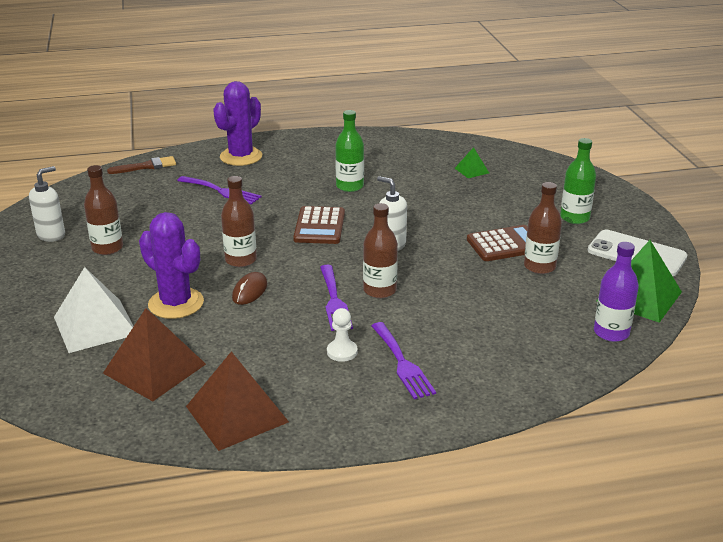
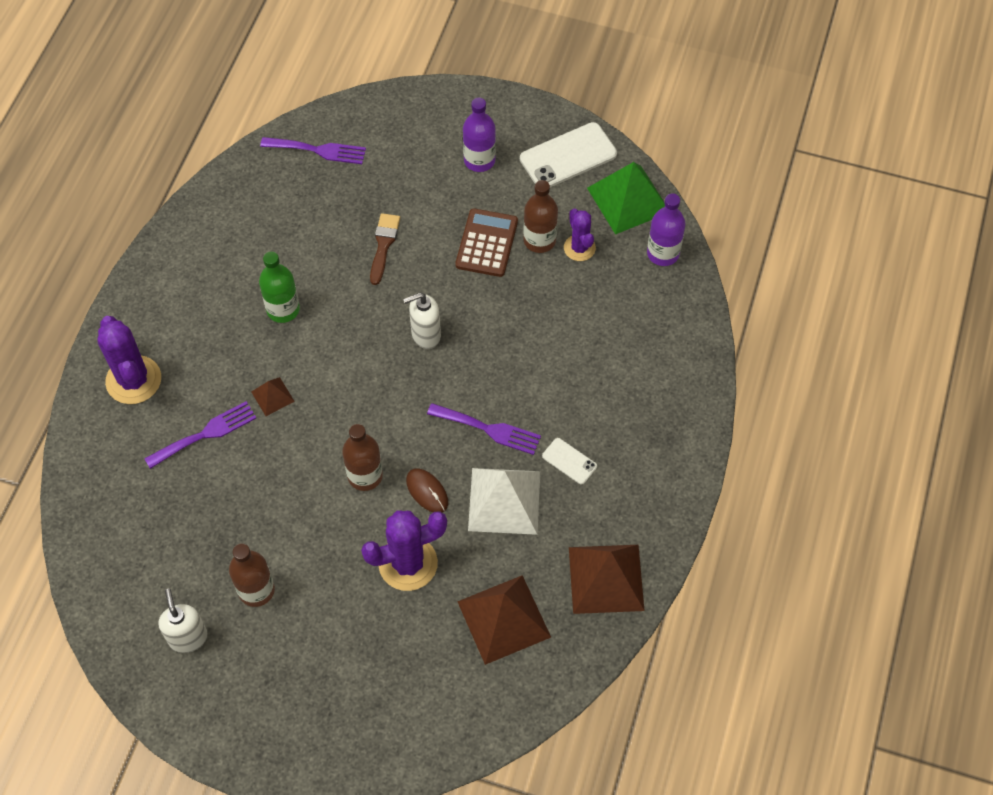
camera: 60 degrees left, 30 degrees up
white pyramid [54,267,134,353] -> white pyramid moved to [468,468,540,535]
brown brush [107,156,176,174] -> brown brush moved to [370,213,400,285]
brown calculator [293,206,345,244] -> none
white pawn [327,308,358,362] -> white phone [542,438,597,485]
brown bottle [363,203,398,298] -> none
purple fork [371,322,436,399] -> purple fork moved to [260,137,366,164]
green pyramid [455,147,489,178] -> none
green bottle [560,138,596,224] -> purple bottle [463,98,496,172]
none -> brown pyramid [251,377,295,416]
none -> purple cactus [564,208,596,261]

